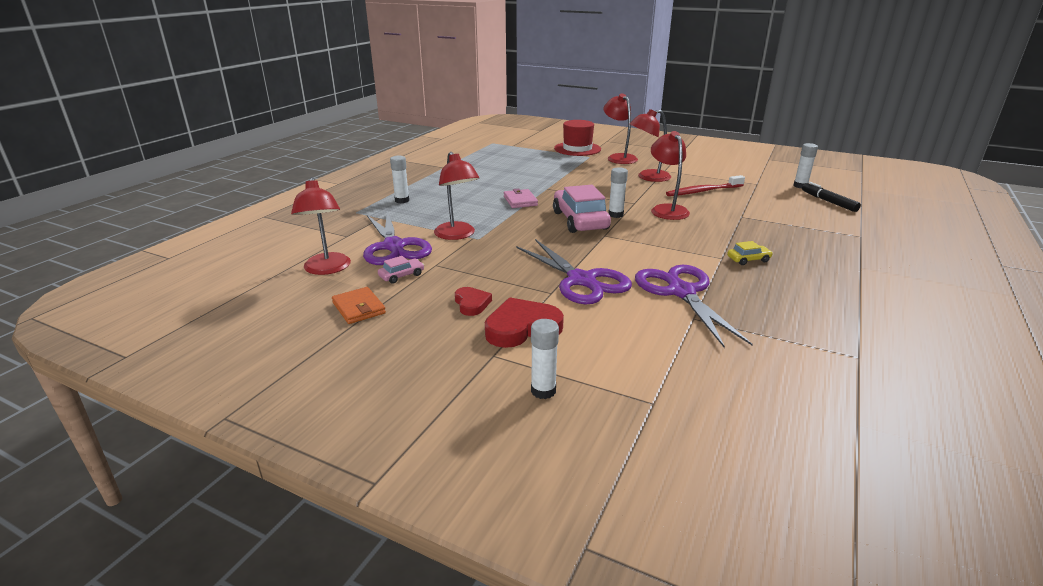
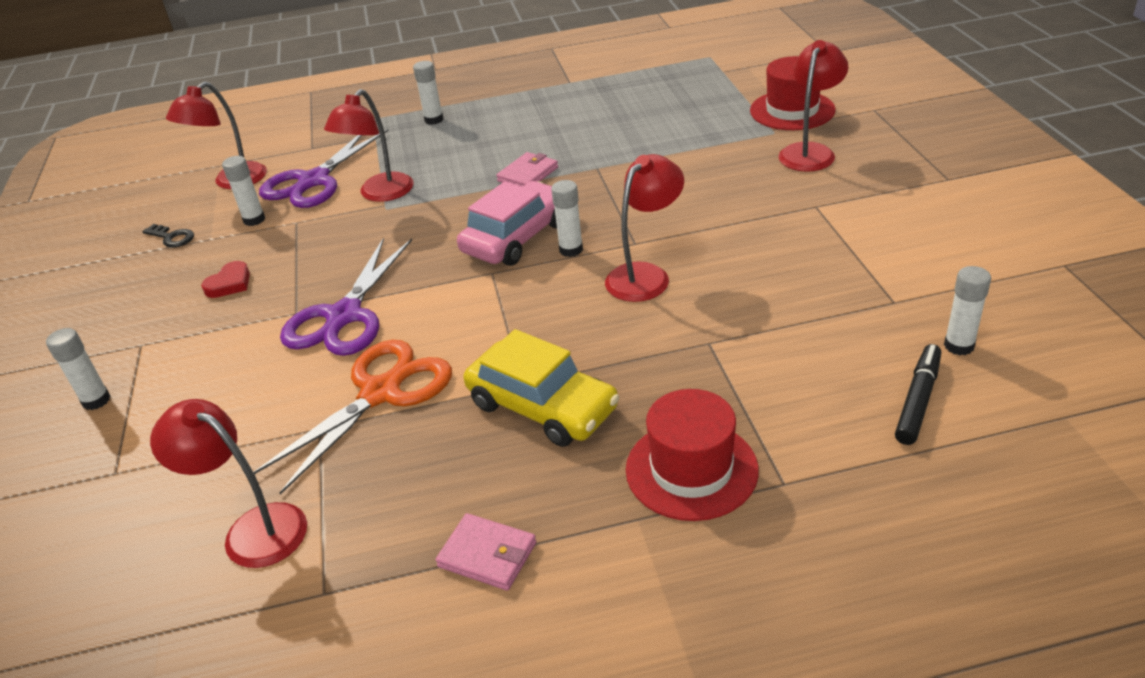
camera: 55 degrees right, 10 degrees up
orange wallet [332,287,386,324] -> black key [142,224,194,248]
pink car [378,256,424,284] -> white glue stick [222,156,265,226]
red heart [485,297,564,348] -> none
red lamp [630,109,671,182] -> red lamp moved to [150,399,307,568]
purple scissors [635,265,753,348] -> orange scissors [253,340,452,495]
red toothbrush [666,175,745,196] -> none
yellow car [727,241,773,265] -> yellow car [463,329,619,447], size x2.24
none -> pink wallet [436,513,536,591]
none -> red hat [626,389,759,521]

